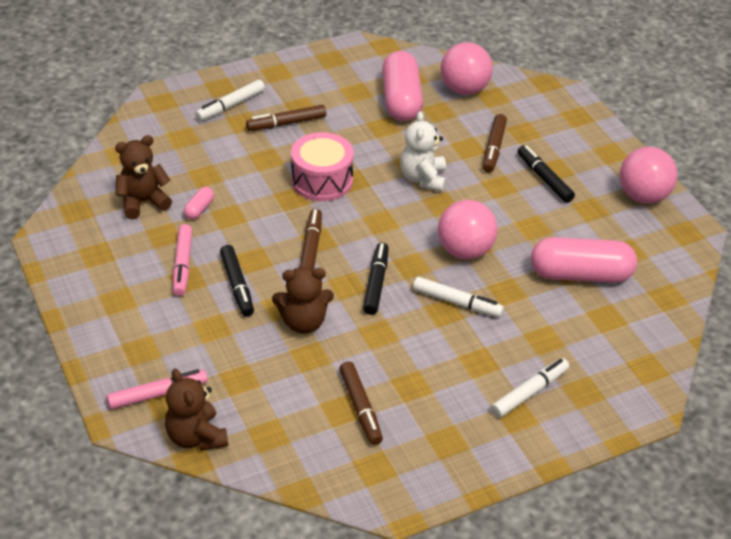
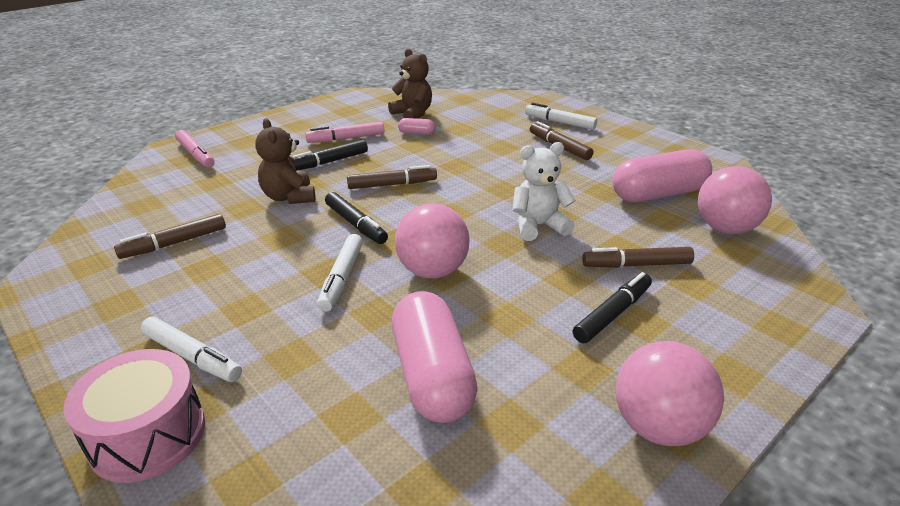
camera: 75 degrees right, 10 degrees down
brown teddy bear [165,369,228,451] -> none
pink drum [291,132,354,201] -> pink drum moved to [63,349,205,483]
black marker [363,242,389,315] -> black marker turned 60 degrees clockwise [325,192,388,244]

